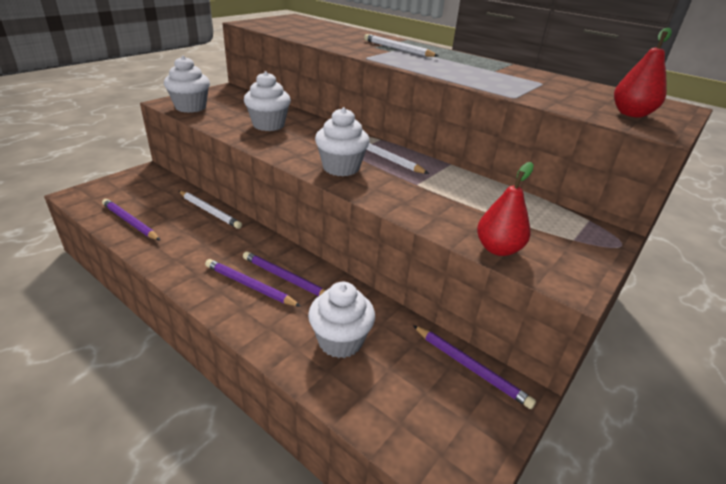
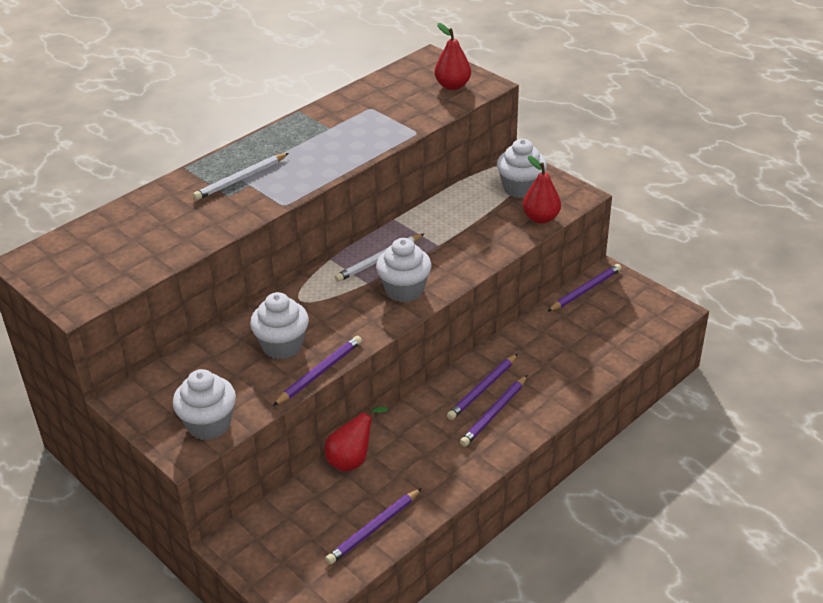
camera: 80 degrees left, 5 degrees up
white pencil [179,191,242,229] -> red pear [325,403,388,472]
white cupcake [308,282,375,358] -> white cupcake moved to [497,139,547,198]
none -> purple pencil [273,335,362,406]

